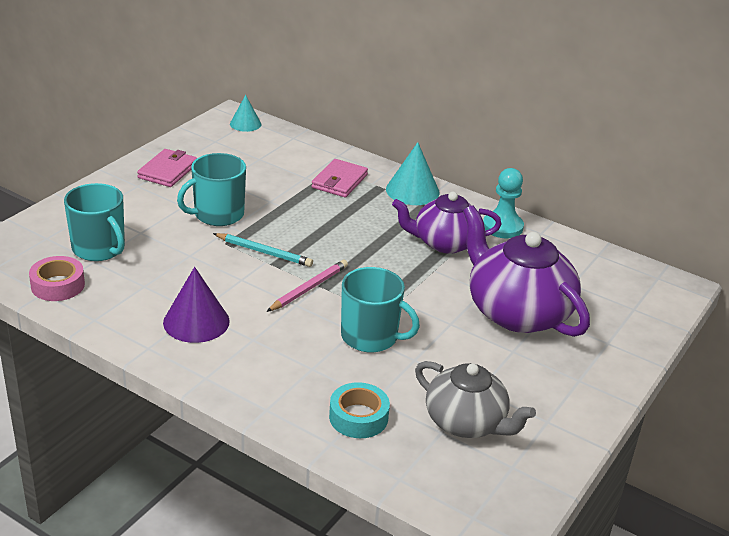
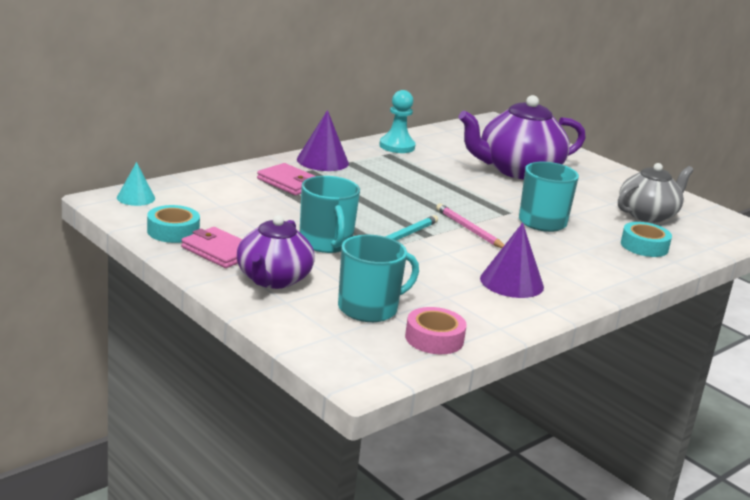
camera: 75 degrees left, 10 degrees down
turquoise cone [386,142,440,205] -> purple cone [297,110,349,171]
purple teapot [392,192,502,254] -> purple teapot moved to [237,215,315,289]
none -> turquoise tape [147,205,200,243]

